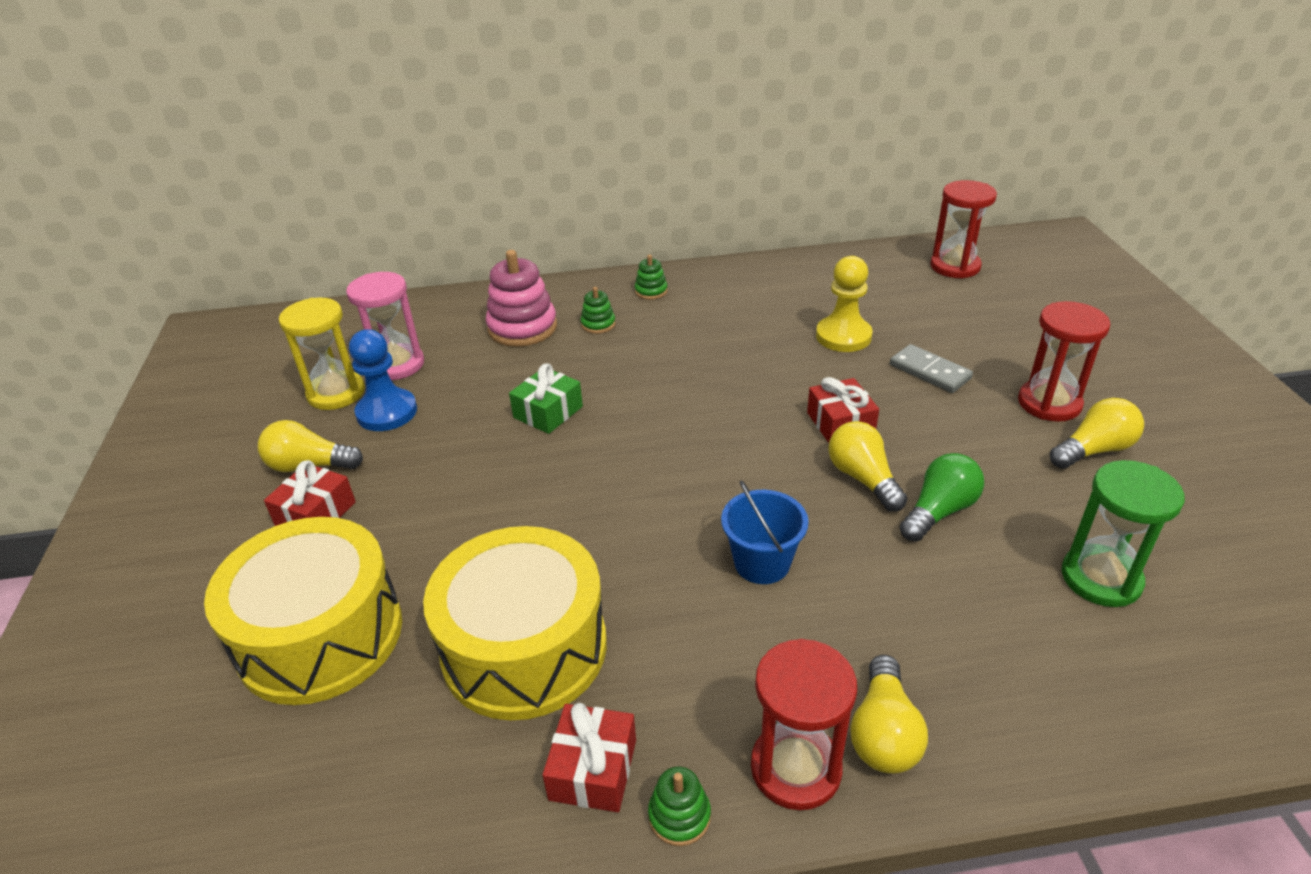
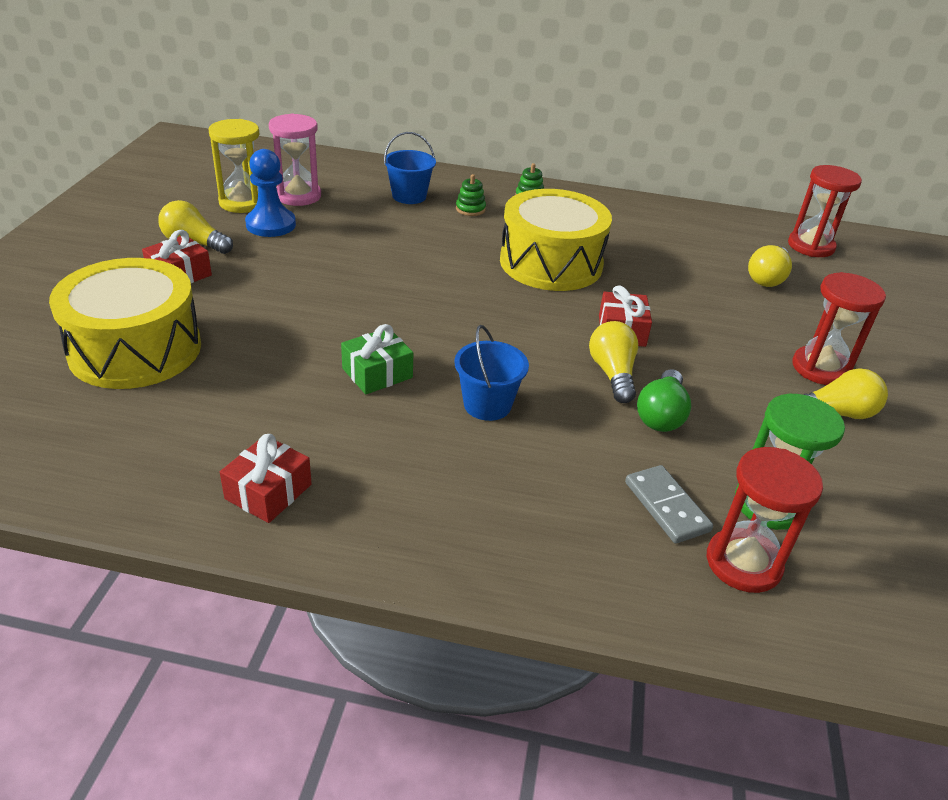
camera: 15 degrees right, 0 degrees up
yellow drum [423,526,607,720] -> yellow drum moved to [500,189,612,291]
pink stacking toy [486,250,557,347] -> blue bucket [384,132,436,204]
green gift [509,363,583,434] -> green gift moved to [341,324,413,394]
green stacking toy [648,767,711,846] -> none
red hourglass [751,639,857,810] -> red hourglass moved to [707,447,823,593]
yellow pawn [816,256,873,352] -> none
yellow light bulb [851,655,928,774] -> yellow light bulb moved to [748,245,792,287]
grey domino [890,344,973,393] -> grey domino moved to [625,465,713,543]
green light bulb [900,453,984,542] -> green light bulb turned 135 degrees clockwise [637,369,691,432]

